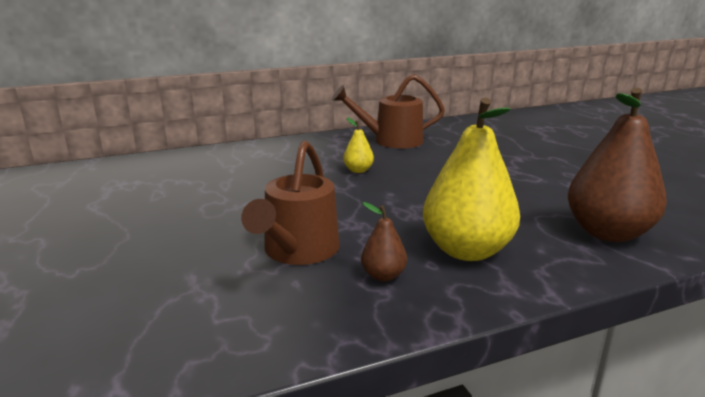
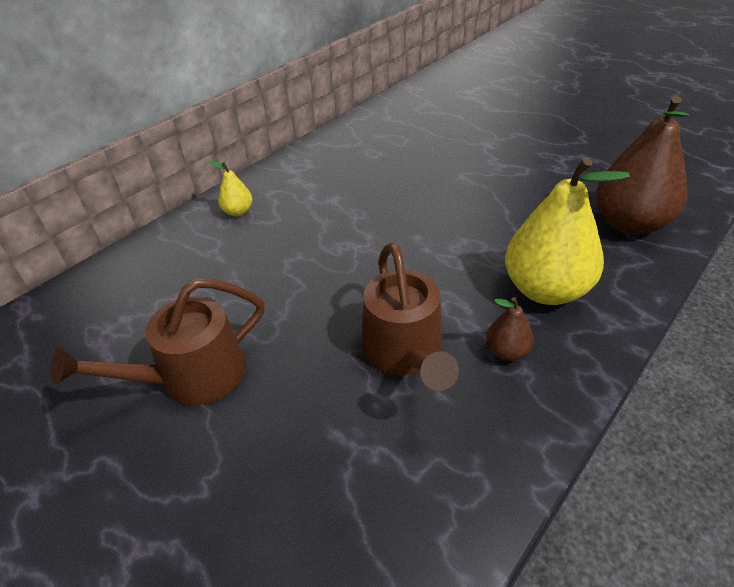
camera: 25 degrees left, 20 degrees up
brown watering can [332,74,445,148] -> brown watering can moved to [50,279,265,405]
yellow pear [343,117,374,173] -> yellow pear moved to [210,160,253,217]

